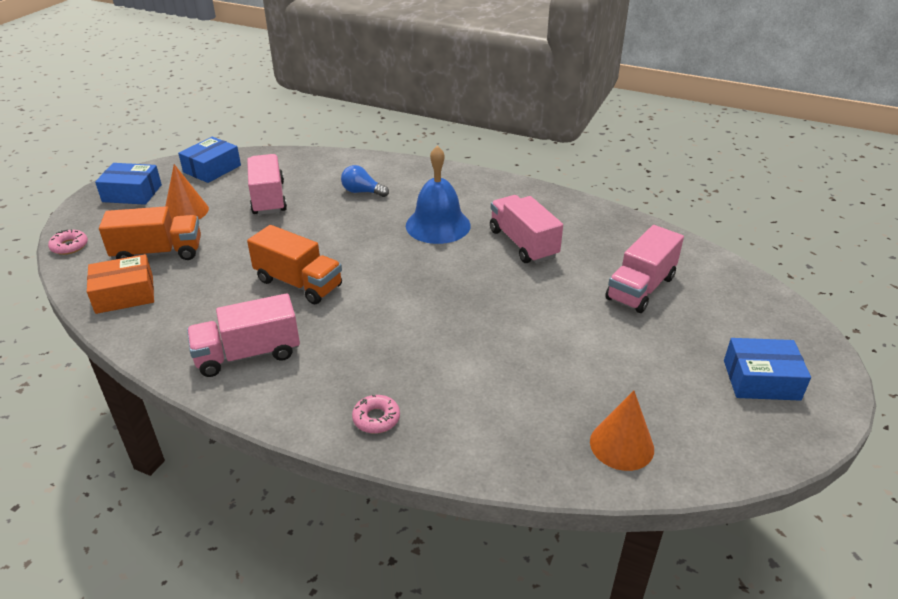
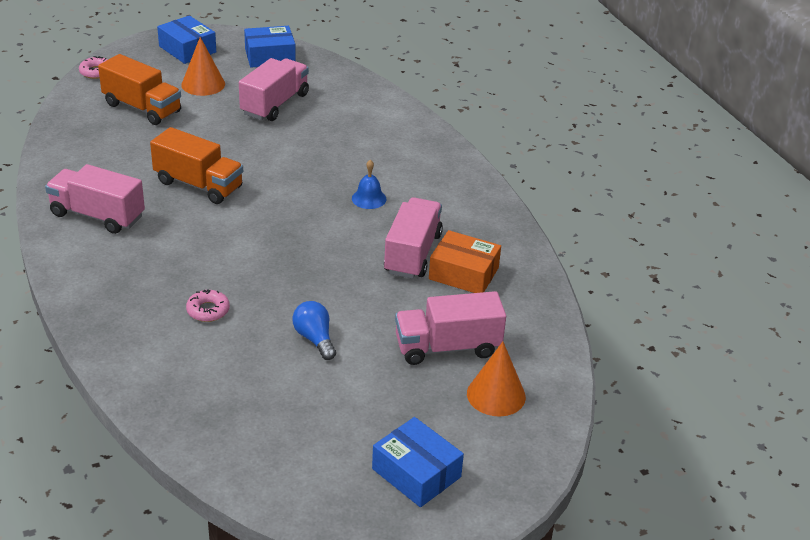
camera: 40 degrees right, 0 degrees up
orange box [87,254,154,314] -> orange box moved to [429,230,501,293]
orange truck [247,225,342,304] -> orange truck turned 45 degrees counterclockwise [150,127,243,204]
blue light bulb [341,165,389,197] -> blue light bulb moved to [292,301,336,360]
pink donut [352,395,400,434] -> pink donut moved to [186,289,230,322]
blue bell [406,146,471,244] -> blue bell [352,160,386,209], size x0.49
orange cone [590,390,654,471] -> orange cone moved to [467,342,526,416]

